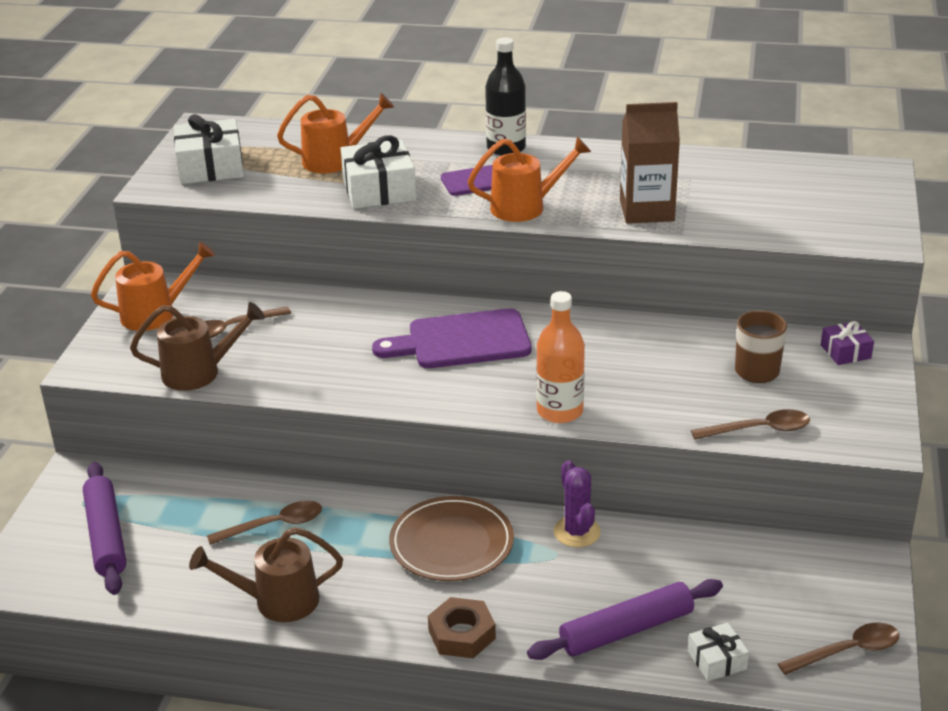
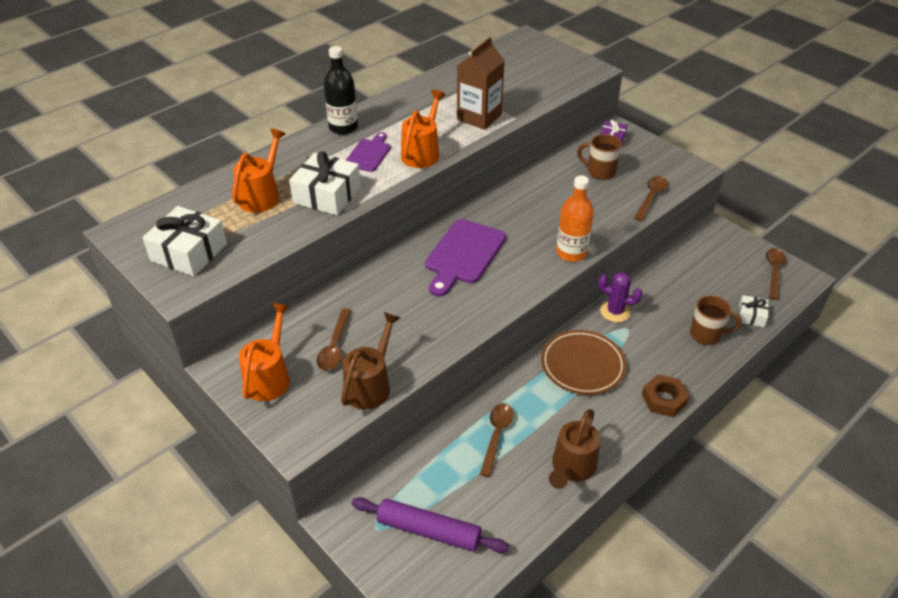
camera: 55 degrees left, 10 degrees up
purple rolling pin [527,579,723,660] -> brown mug [690,295,742,345]

